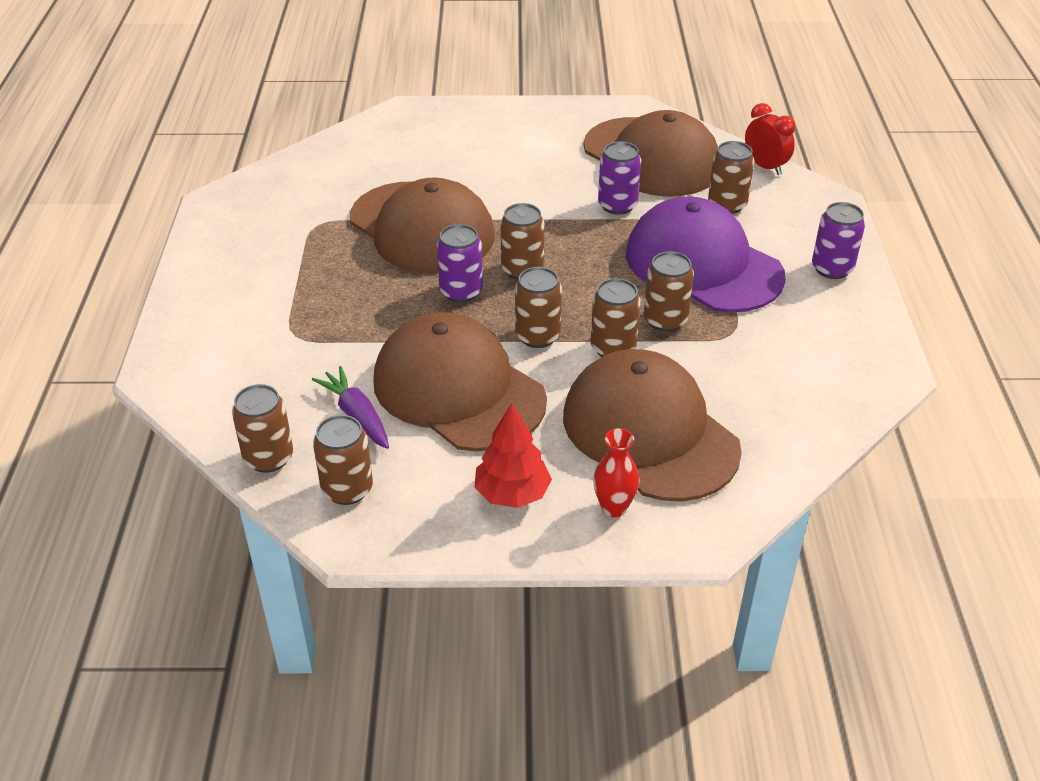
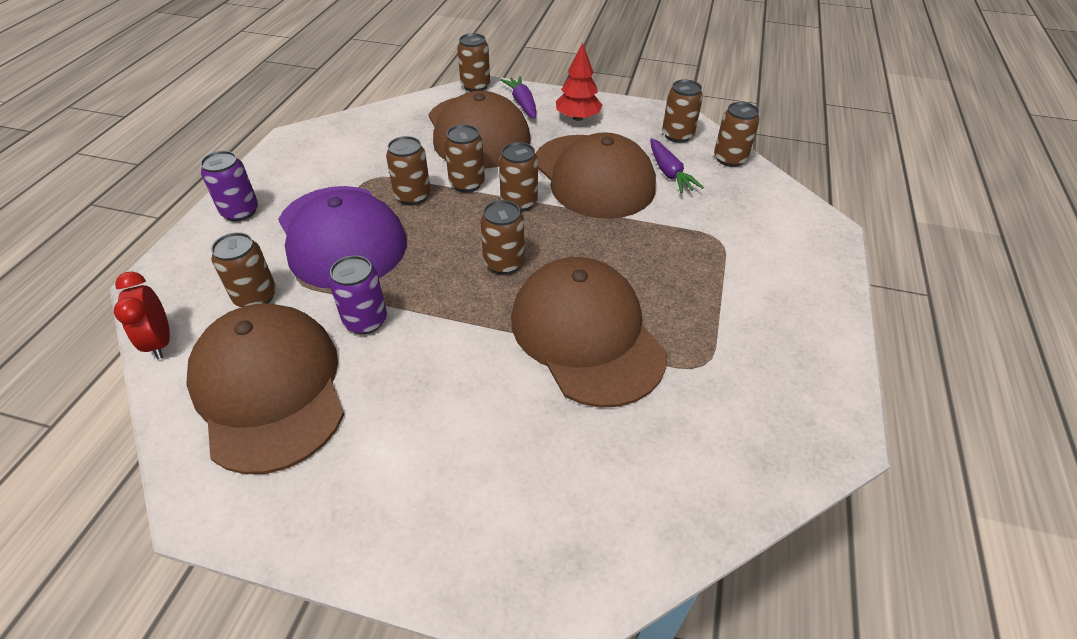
camera: 165 degrees left, 5 degrees up
purple can [437,224,483,303] -> none
red vase [593,428,640,517] -> purple carrot [501,76,536,119]
none -> brown can [457,33,490,92]

